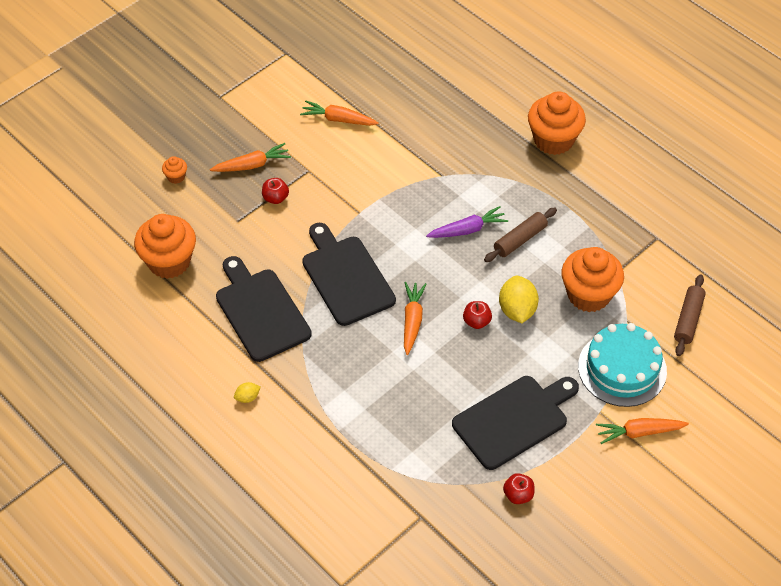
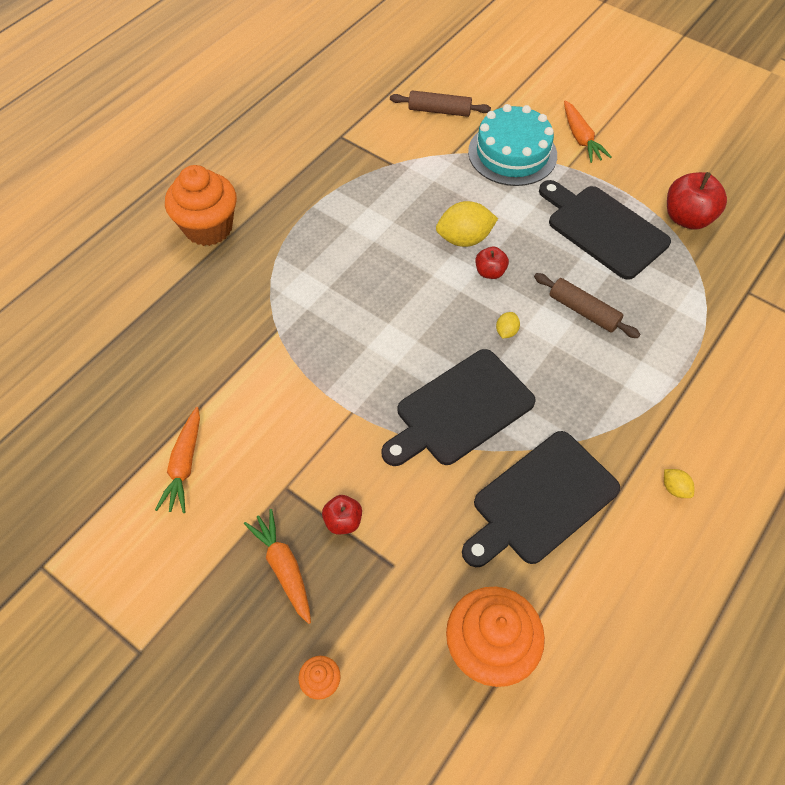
camera: 100 degrees left, 5 degrees up
orange carrot [404,282,427,355] -> yellow lemon [496,312,520,338]
purple carrot [426,206,508,238] -> none
brown rolling pin [484,207,557,262] -> brown rolling pin moved to [534,273,640,338]
red apple [503,473,535,504] -> red apple [667,172,727,230], size x1.79
orange cupcake [562,247,624,312] -> none

